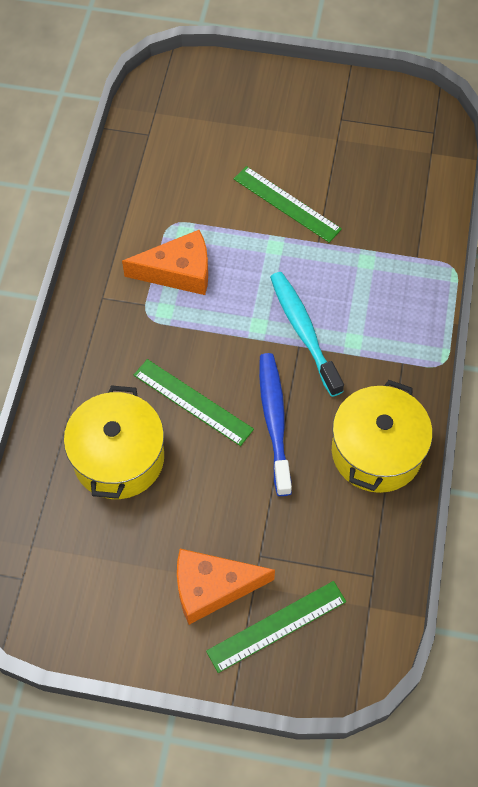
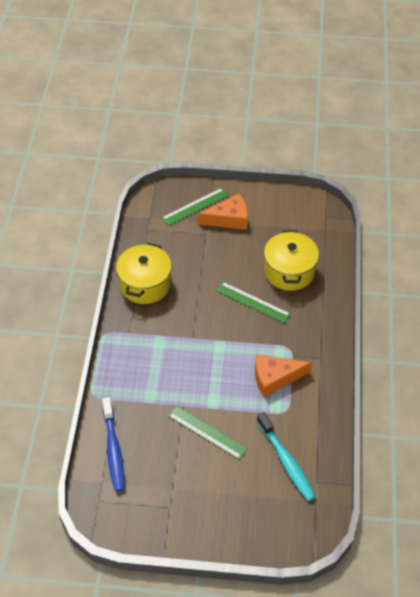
camera: 175 degrees right, 10 degrees down
blue toothbrush [259,353,292,496] -> blue toothbrush moved to [102,397,124,492]
turquoise toothbrush [270,272,344,397] -> turquoise toothbrush moved to [257,412,316,501]

